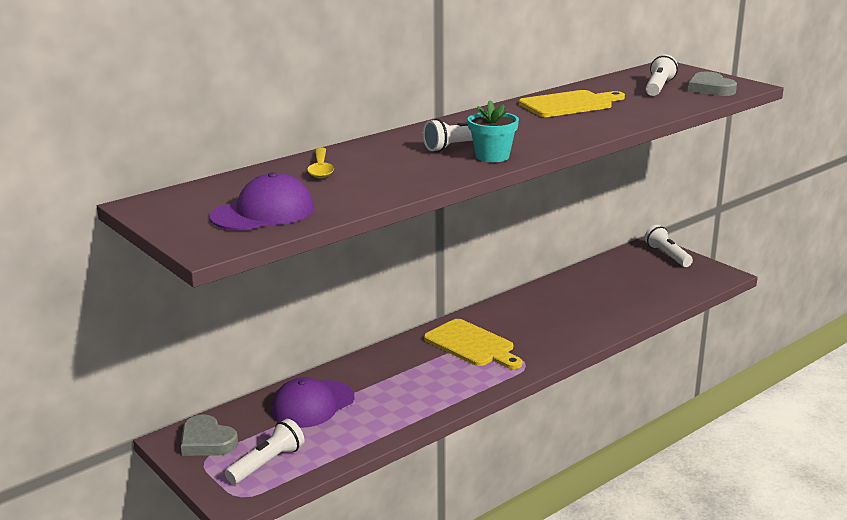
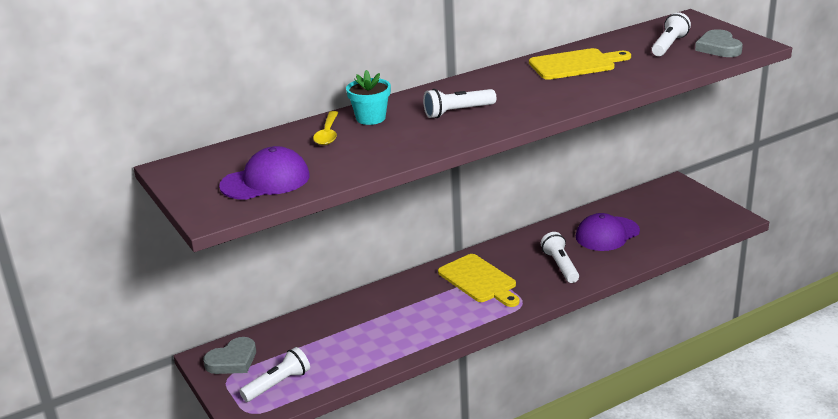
camera: 10 degrees right, 5 degrees up
grey heart [181,414,238,456] -> grey heart turned 90 degrees counterclockwise [203,337,256,374]
purple cap [271,377,354,428] -> purple cap moved to [576,213,640,251]
turquoise flower pot [468,100,519,162] -> turquoise flower pot moved to [346,70,391,125]
white flashlight [644,225,693,267] -> white flashlight moved to [541,232,579,283]

